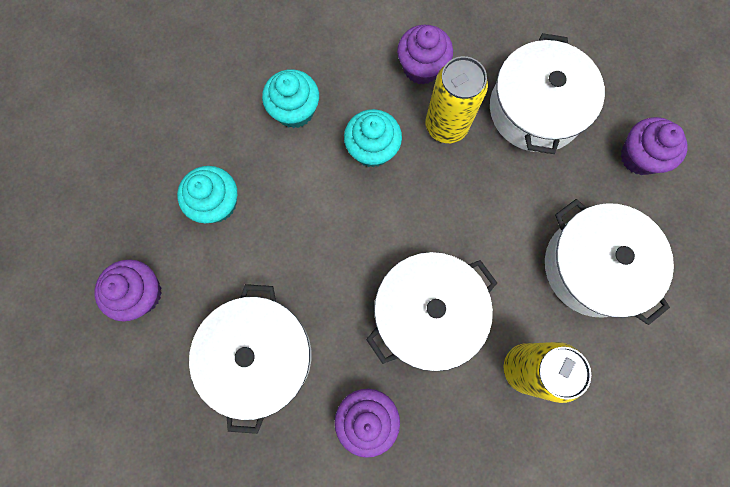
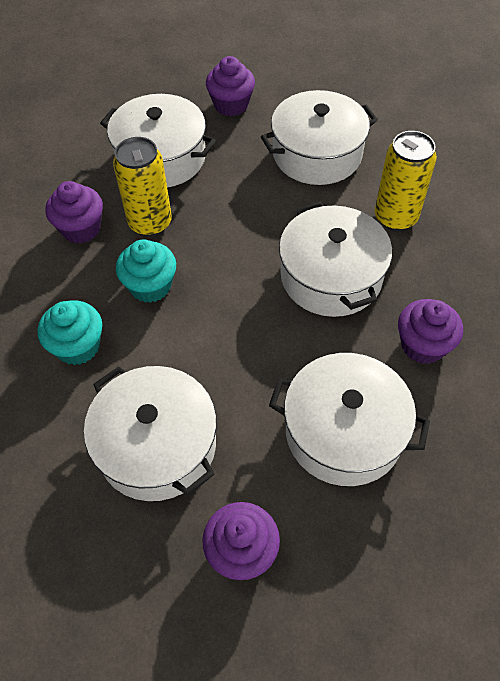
camera: 75 degrees left, 20 degrees down
turquoise cupcake [177,166,237,223] -> white pot [84,366,217,501]

